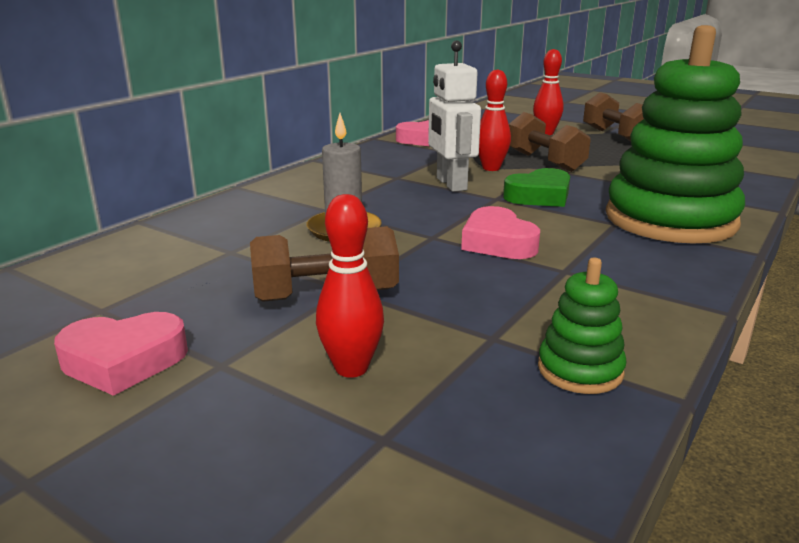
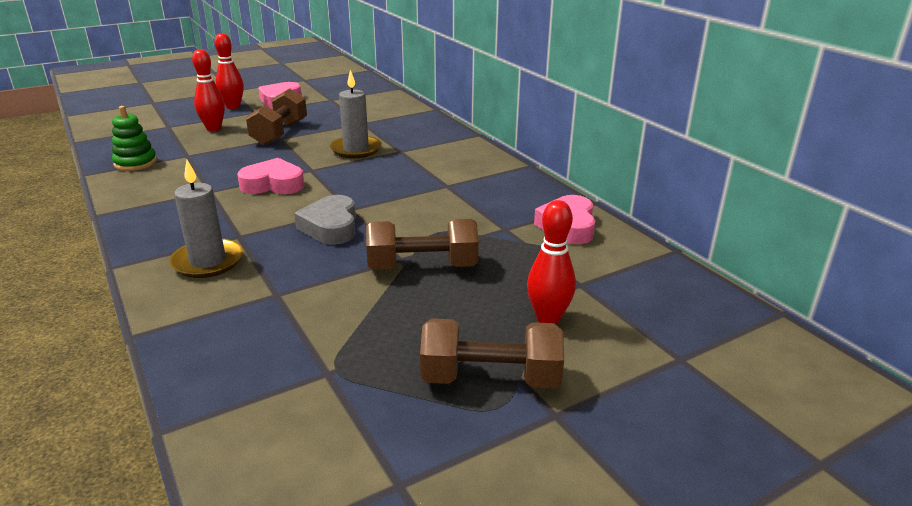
camera: 115 degrees right, 5 degrees up
white robot [428,40,481,192] -> none
red bowling pin [479,69,511,171] -> red bowling pin moved to [214,33,244,109]
green heart [503,168,570,207] -> grey heart [294,195,356,245]
green stacking toy [606,25,745,244] -> grey candle [169,160,243,278]

